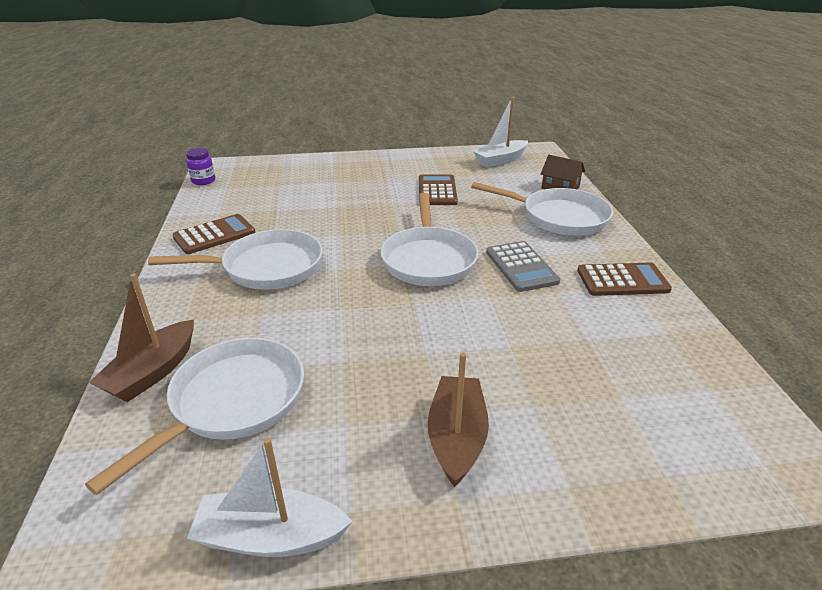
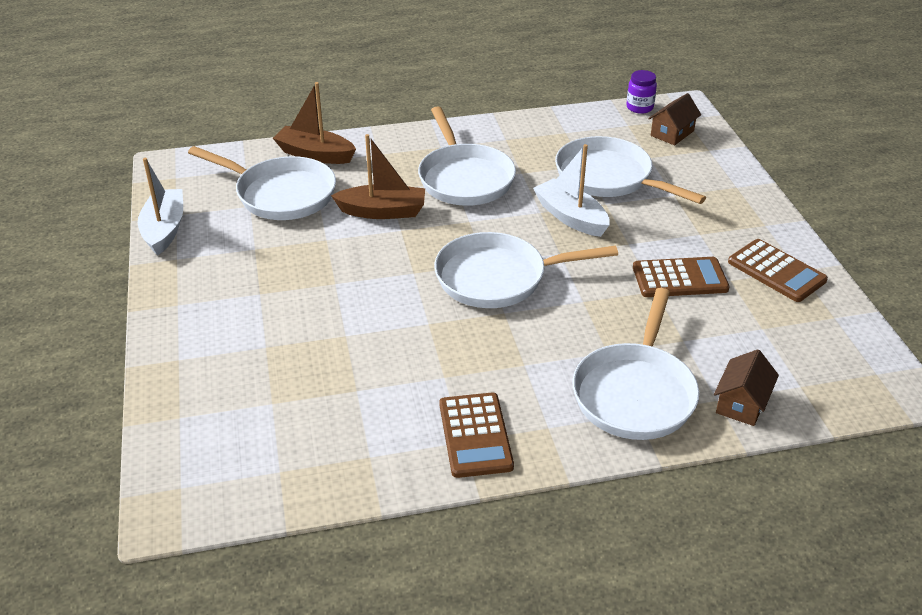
camera: 85 degrees right, 5 degrees up
brown calculator [172,214,255,254] -> brown calculator moved to [728,239,828,302]
brown boat [428,352,489,487] -> brown boat moved to [331,134,425,219]
white boat [473,97,528,168] -> white boat moved to [533,144,610,237]
grey calculator [486,241,560,292] -> none
none -> white pan [555,136,706,204]
none -> brown house [648,93,701,145]

